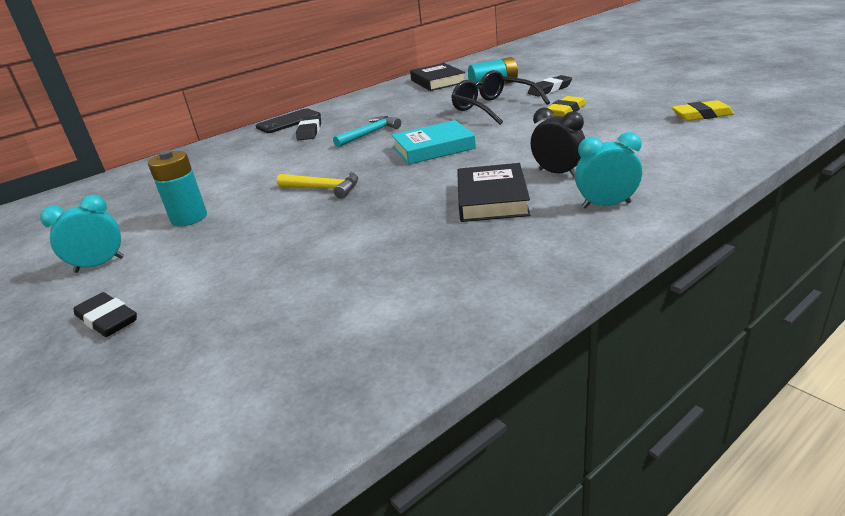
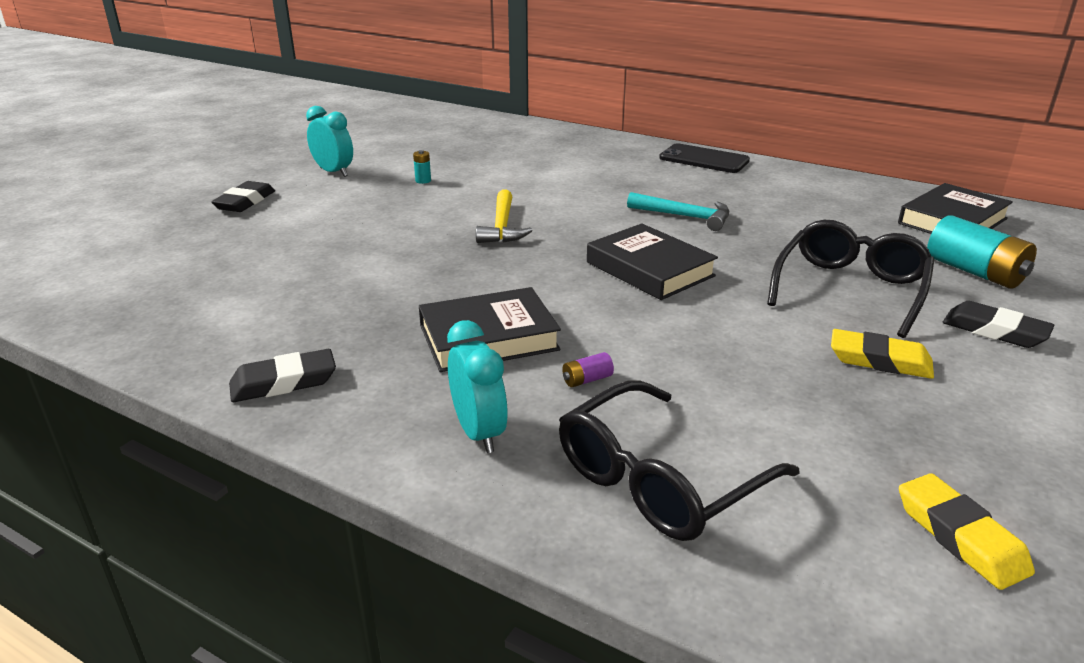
camera: 65 degrees right, 0 degrees up
turquoise battery [148,150,207,226] -> turquoise battery [413,150,431,184], size x0.43
black eraser [296,115,321,141] -> black eraser moved to [229,349,336,402]
turquoise book [391,120,476,165] -> black book [587,223,718,300]
black clock [531,107,585,177] -> purple battery [562,352,614,387]
none -> black glasses [559,380,799,541]

